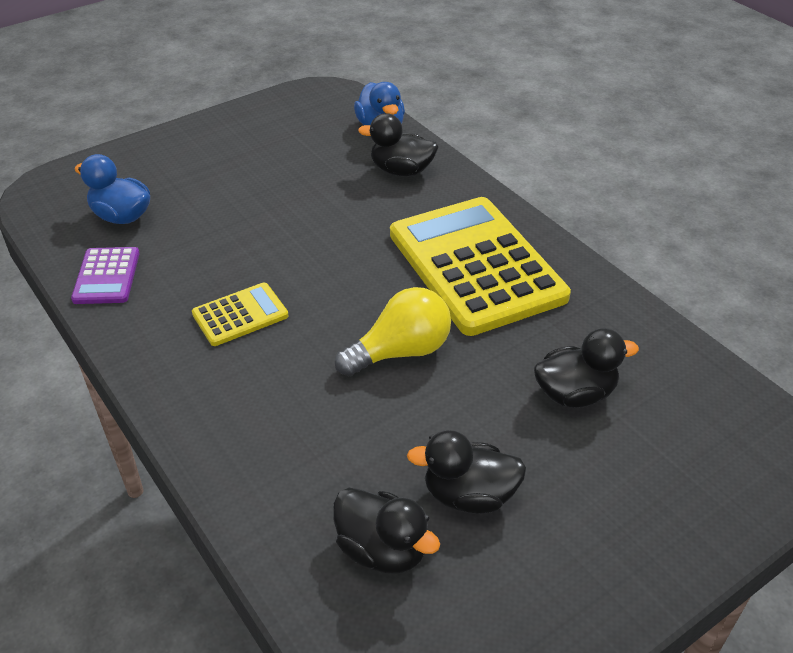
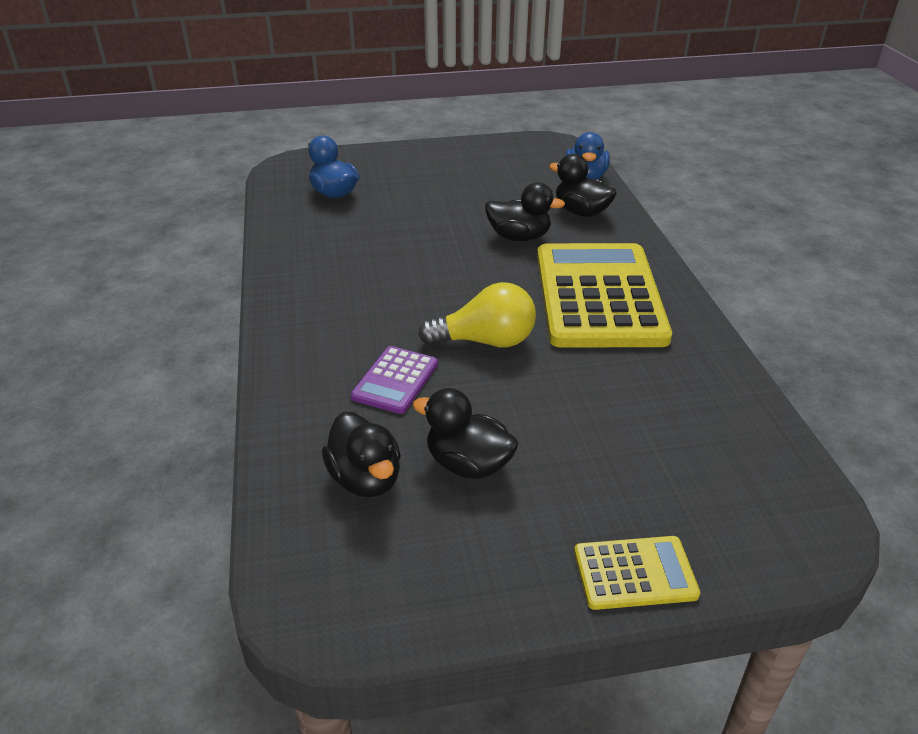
camera: 25 degrees right, 5 degrees down
purple calculator [71,247,140,304] -> purple calculator moved to [351,346,438,414]
yellow calculator [192,282,289,346] -> yellow calculator moved to [574,536,700,610]
black duck [534,328,639,408] -> black duck moved to [485,182,565,241]

